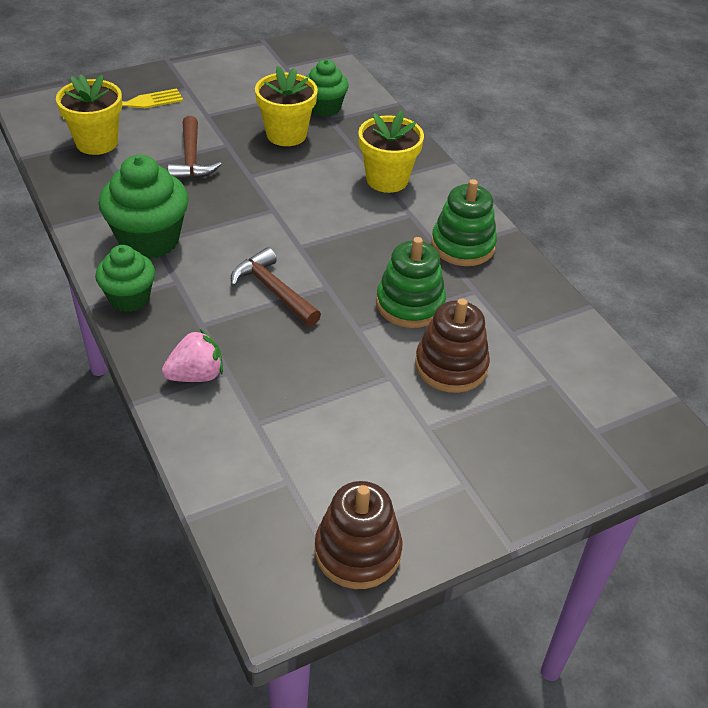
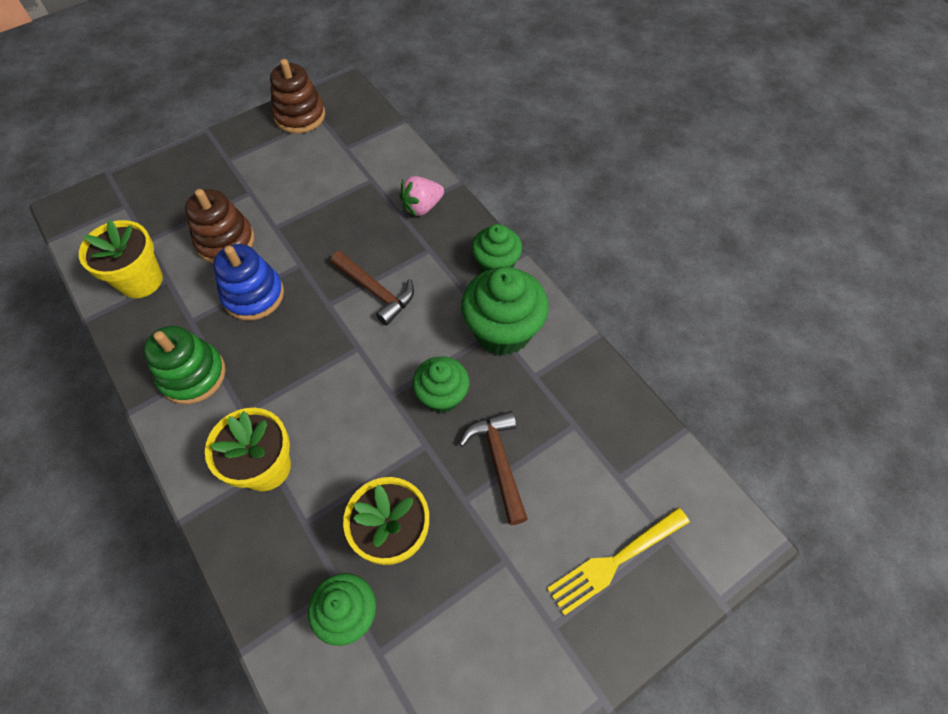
camera: 175 degrees right, 15 degrees up
yellow flower pot [56,74,122,155] -> yellow flower pot moved to [79,220,163,298]
green stacking toy [376,237,446,328] -> blue stacking toy [213,244,284,320]
none -> green cupcake [413,356,469,413]

